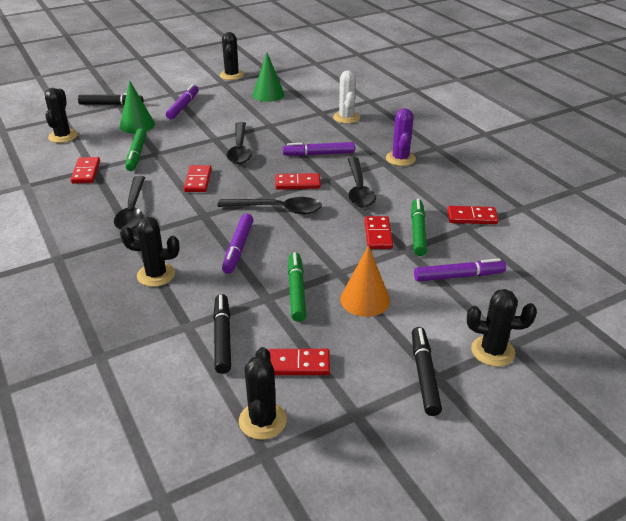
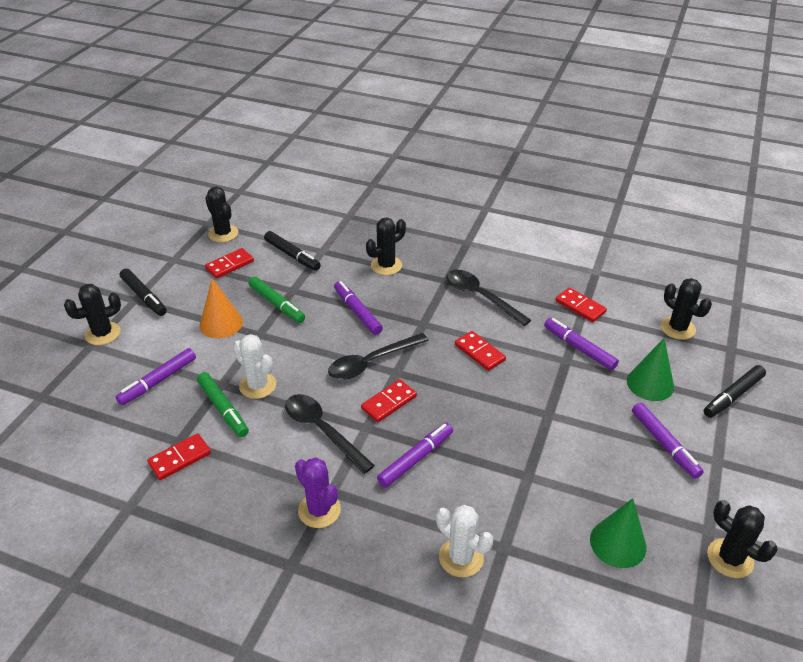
camera: 140 degrees right, 5 degrees up
green marker [125,128,146,171] -> purple marker [544,318,619,370]
black spoon [227,122,252,164] -> none
red domino [365,216,393,249] -> white cactus [233,334,276,399]

